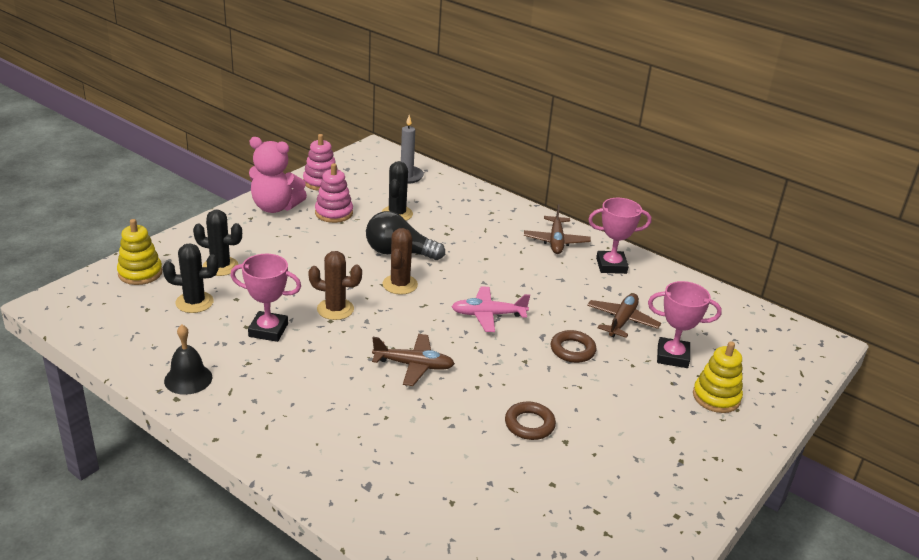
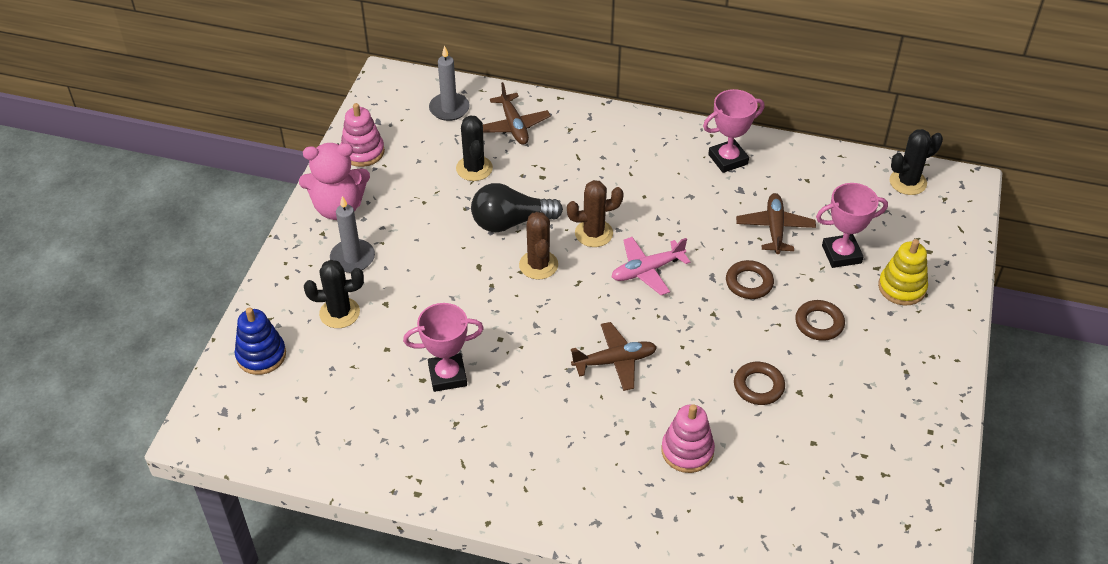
camera: 20 degrees left, 15 degrees up
yellow stacking toy [117,219,162,285] -> blue stacking toy [235,307,286,375]
black cactus [163,243,219,313] -> black cactus moved to [890,129,943,195]
black bell [164,325,212,395] -> none
brown cactus [308,251,362,320] -> brown cactus moved to [567,180,624,247]
pink stacking toy [315,163,353,223] -> pink stacking toy moved to [661,404,715,473]
brown plane [524,204,591,254] -> brown plane moved to [483,82,551,145]
none -> grey candle [330,196,375,273]
none -> brown ring [795,300,845,341]

